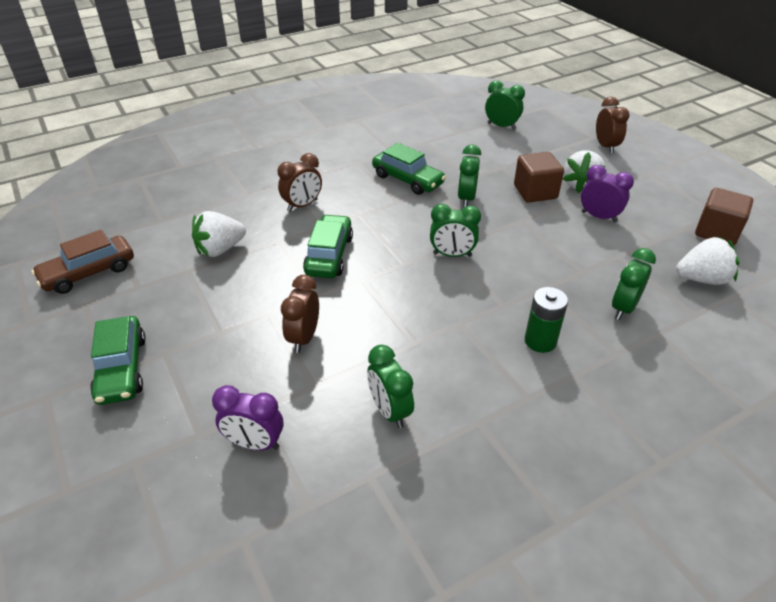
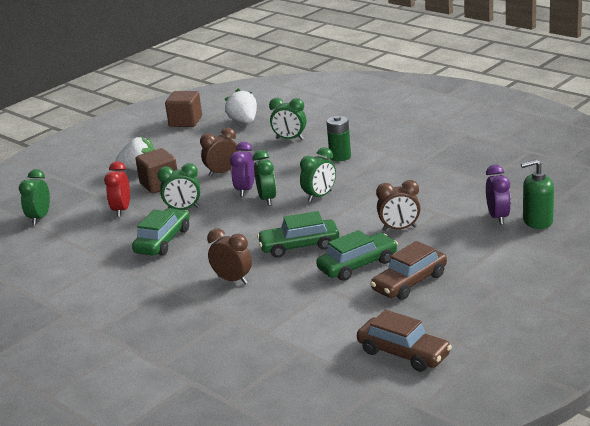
camera: 105 degrees left, 15 degrees down
green car [90,316,146,405] -> green car moved to [316,230,398,281]
white strawberry [192,211,246,257] -> none
green clock [367,345,414,428] -> green clock moved to [300,147,336,202]
purple clock [581,165,634,222] -> purple clock moved to [230,142,255,197]
brown clock [596,97,629,154] -> brown clock moved to [200,127,239,177]
none -> red clock [104,161,130,217]
none -> brown car [370,241,447,300]
none -> green soap dispenser [521,159,554,229]

